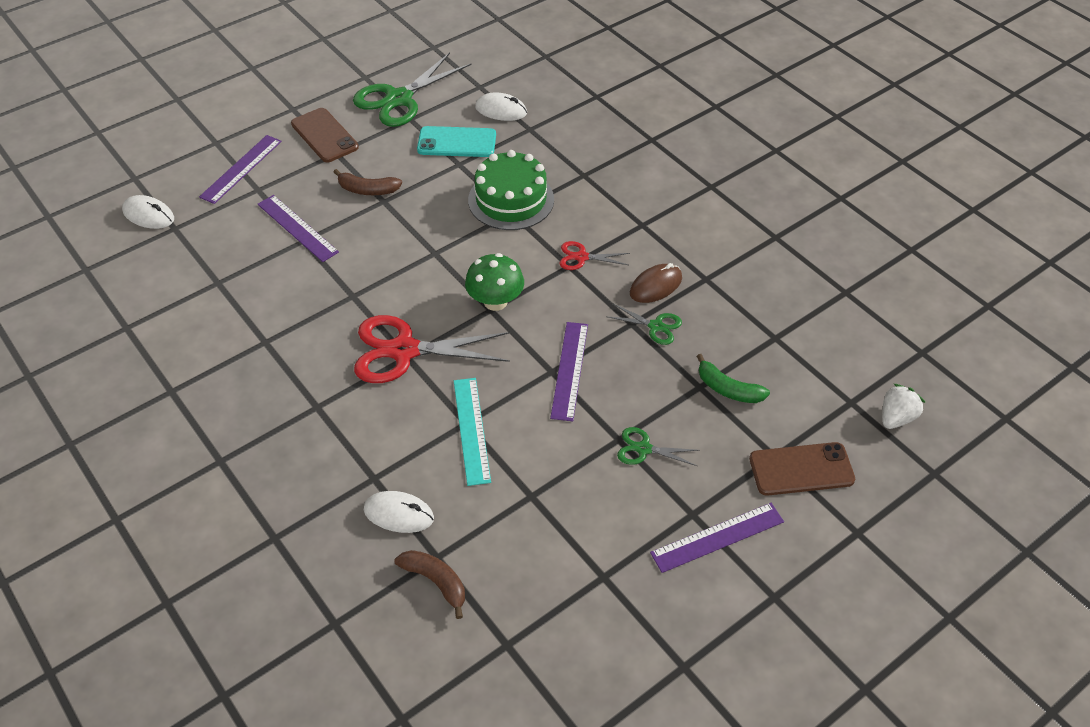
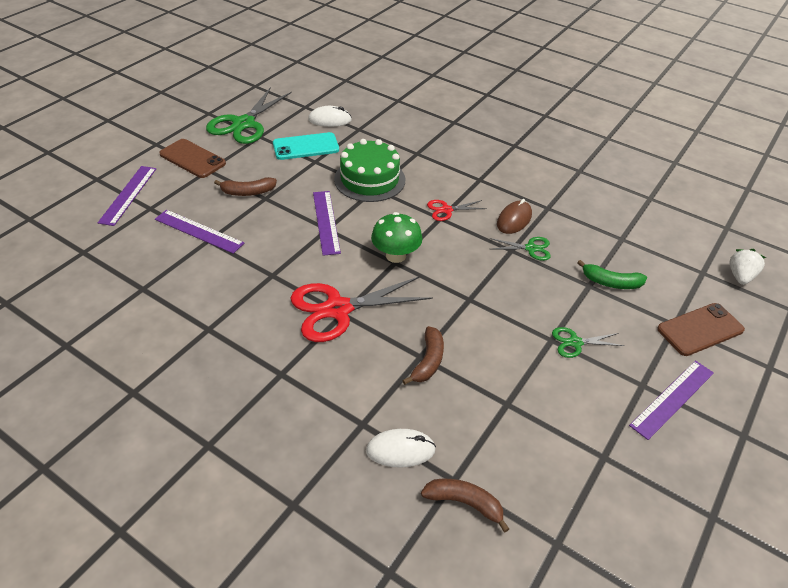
camera: 20 degrees left, 5 degrees down
white mouse [122,195,174,229] -> none
turquoise ruler [454,378,491,486] -> brown banana [402,326,444,385]
purple ruler [550,322,588,421] -> purple ruler moved to [313,191,341,256]

